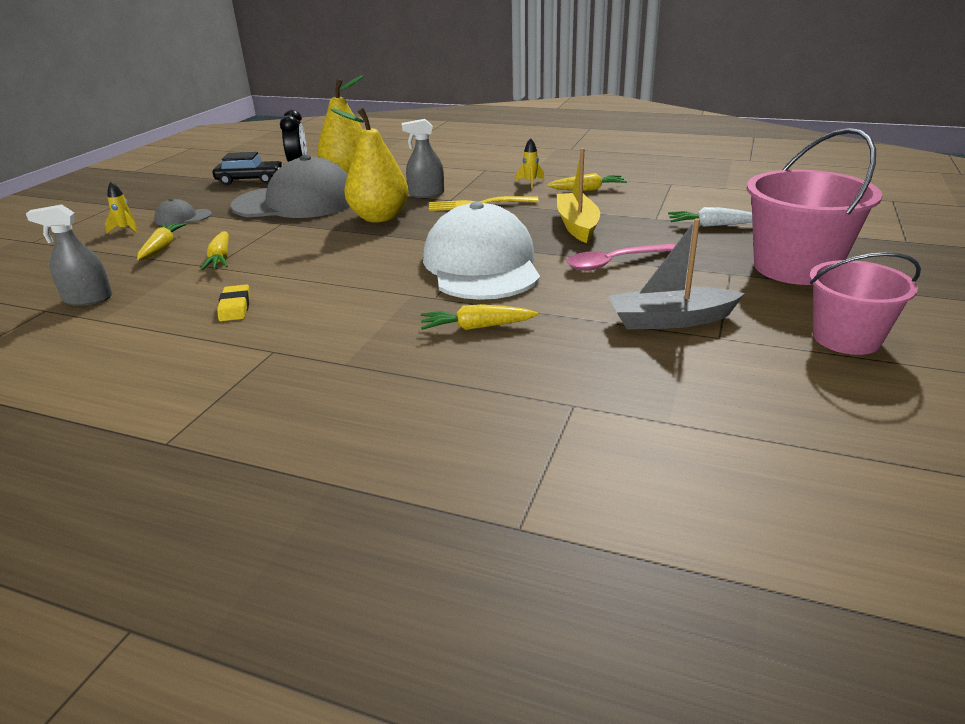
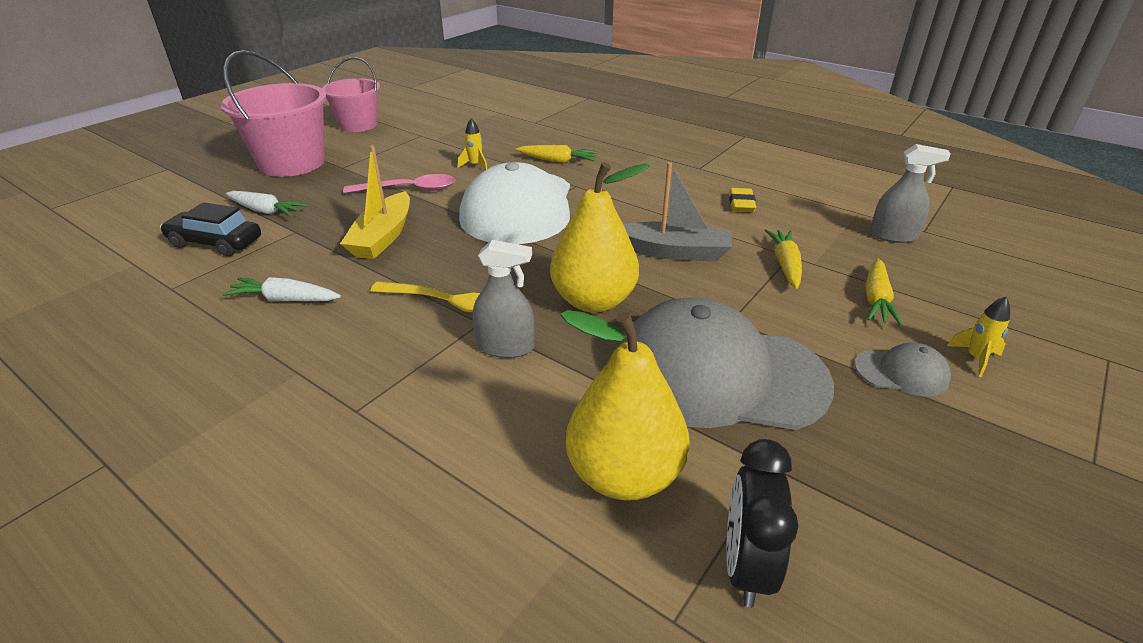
camera: 165 degrees left, 5 degrees up
black car [213,152,284,185] -> black car moved to [160,202,261,256]
yellow rocket [516,138,544,188] -> yellow rocket moved to [458,118,487,170]
yellow carrot [547,173,627,191] -> white carrot [222,277,341,301]
grey boat [608,218,745,330] -> grey boat moved to [623,162,732,261]

